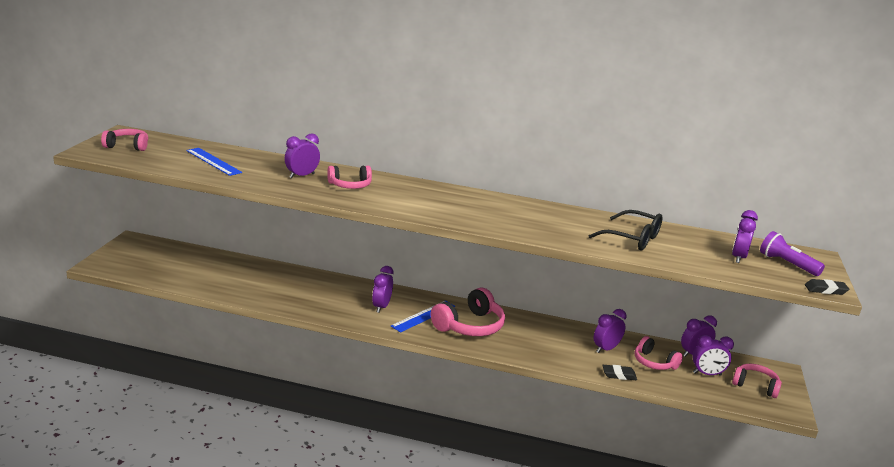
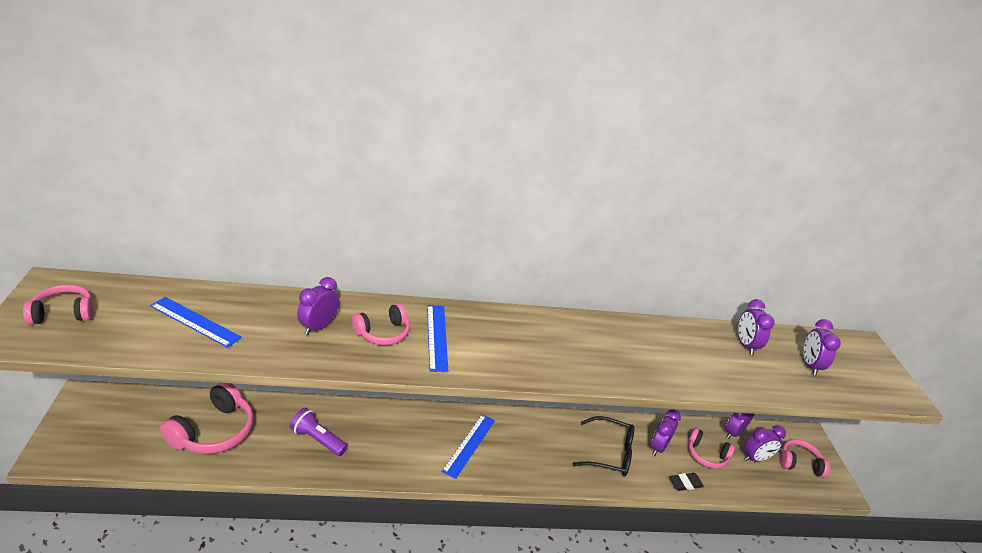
camera: 20 degrees left, 10 degrees up
purple clock [372,266,394,313] -> purple clock moved to [738,299,774,355]
pink headphones [431,287,505,336] -> pink headphones moved to [160,383,254,454]
black glasses [589,210,663,250] -> black glasses moved to [573,416,634,476]
purple flashlight [760,231,825,276] -> purple flashlight moved to [290,408,348,456]
black eraser [805,279,849,295] -> none
none -> blue ruler [427,305,449,372]

